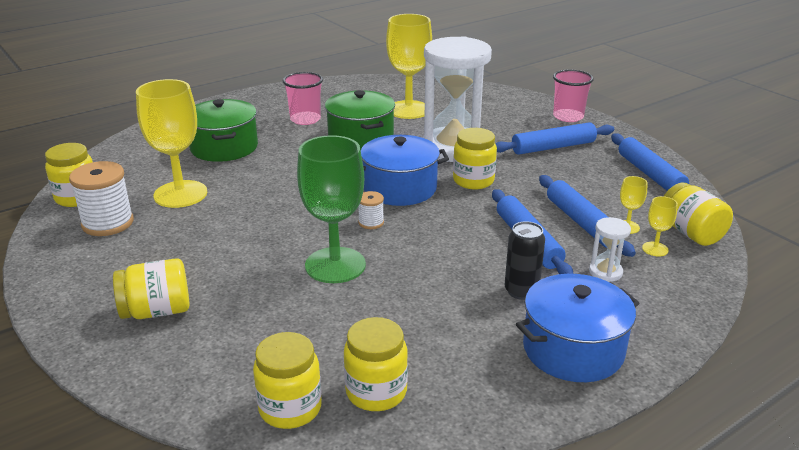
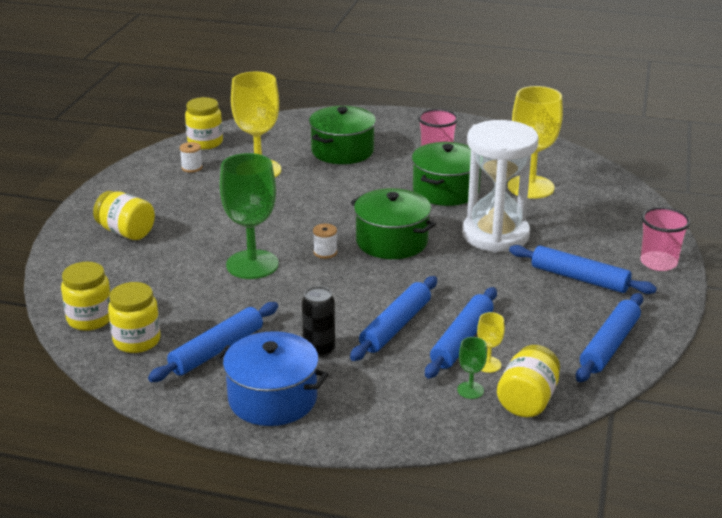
camera: 50 degrees right, 0 degrees up
white spool [69,161,134,236] -> white spool [180,142,202,173], size x0.51
blue pot [361,135,449,206] -> green pot [350,188,436,259]
yellow jar [453,128,497,189] -> none
white hourglass [589,217,631,282] -> none
yellow goblet [642,196,678,257] -> green goblet [457,337,487,399]
none -> blue rolling pin [148,302,278,382]

